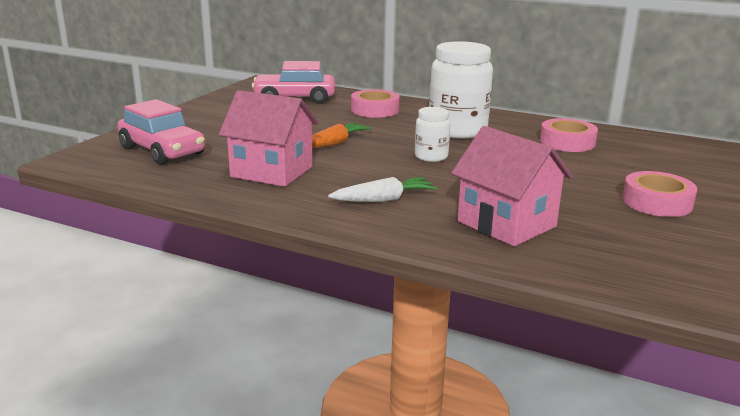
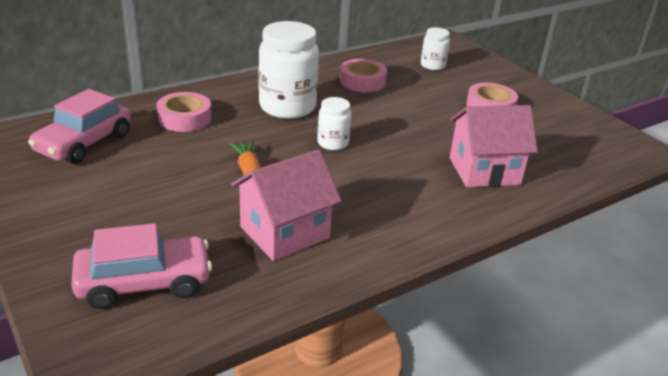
camera: 60 degrees left, 10 degrees up
white carrot [328,177,437,202] -> none
none -> white jar [421,27,450,70]

